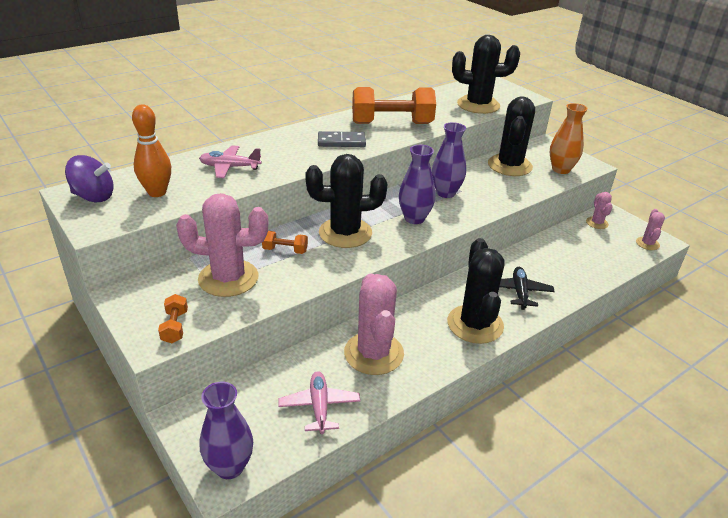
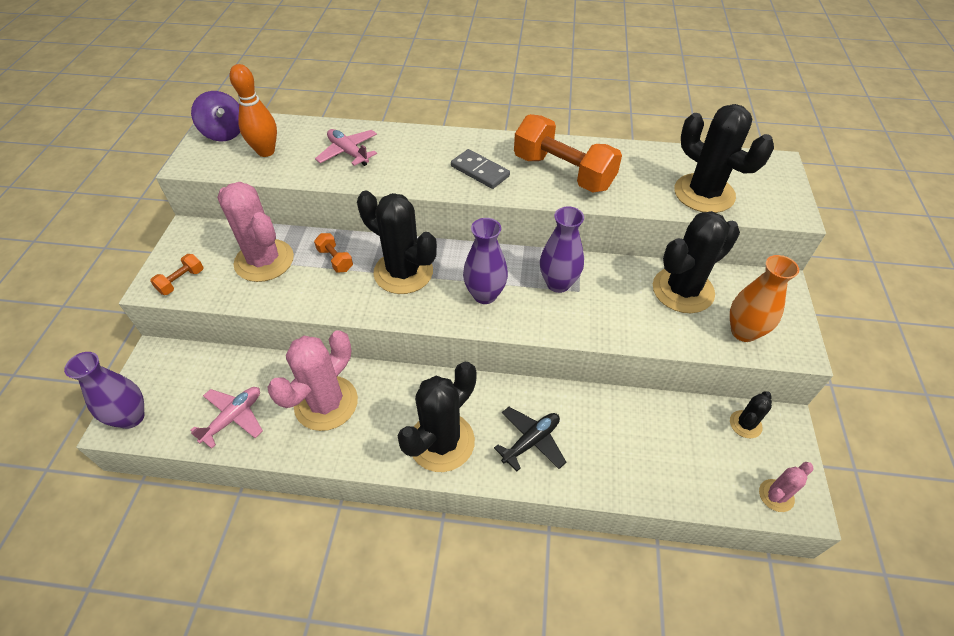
camera: 45 degrees right, 15 degrees up
pink cactus [586,192,613,229] -> black cactus [730,391,772,438]

